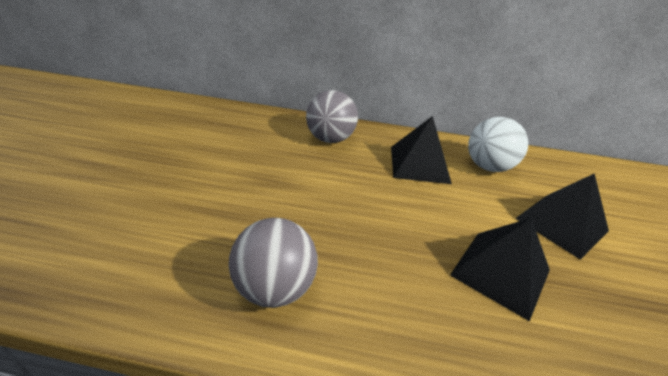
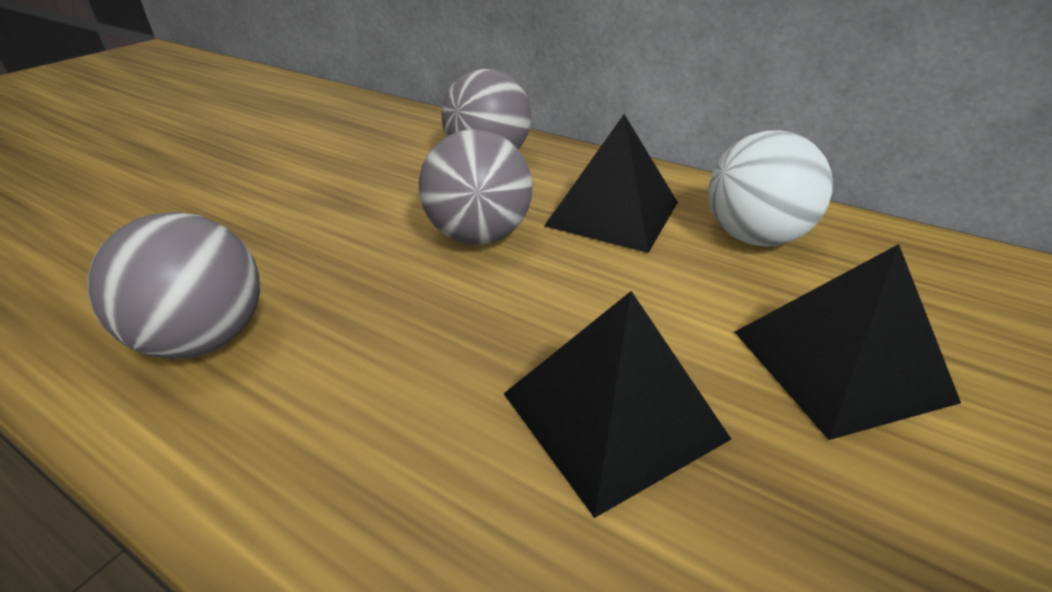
camera: 25 degrees right, 0 degrees up
none -> grey ball [419,129,532,245]

